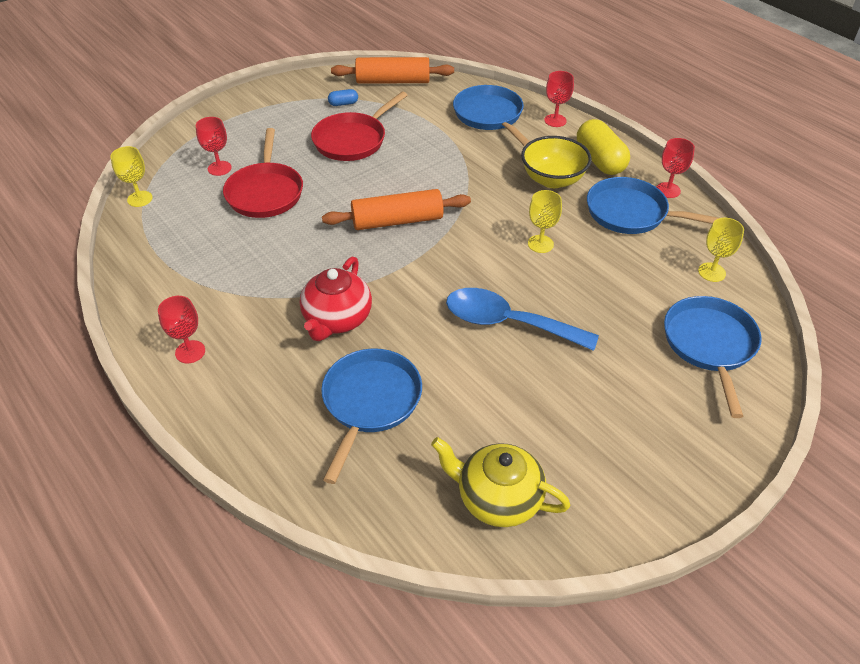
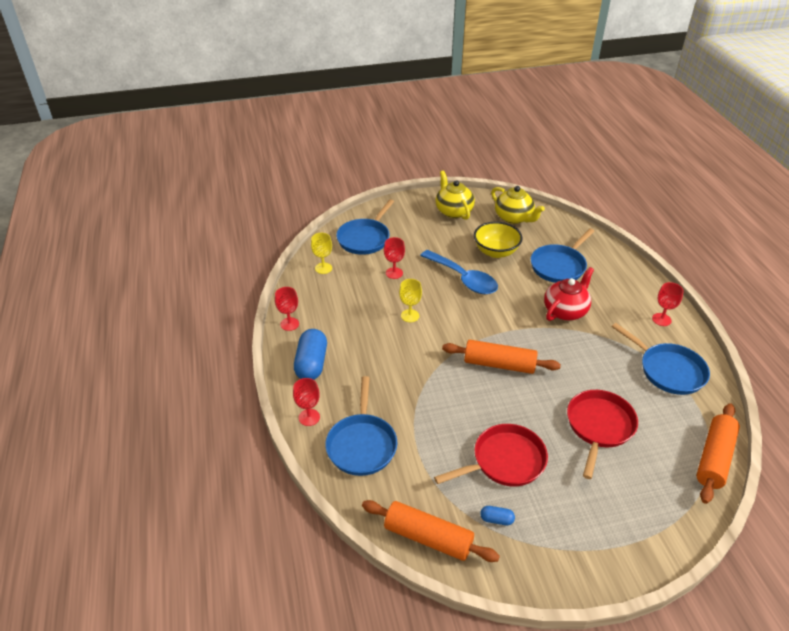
camera: 155 degrees left, 5 degrees down
yellow goblet [110,146,153,207] -> orange rolling pin [696,403,740,504]
red goblet [196,117,232,176] -> red goblet moved to [384,237,405,279]
yellow bowl [521,136,592,188] -> yellow bowl moved to [474,222,523,258]
yellow capsule [577,119,630,175] -> blue capsule [294,329,327,380]
blue pan [587,177,719,234] -> blue pan moved to [612,323,710,395]
none -> yellow teapot [435,170,475,220]

